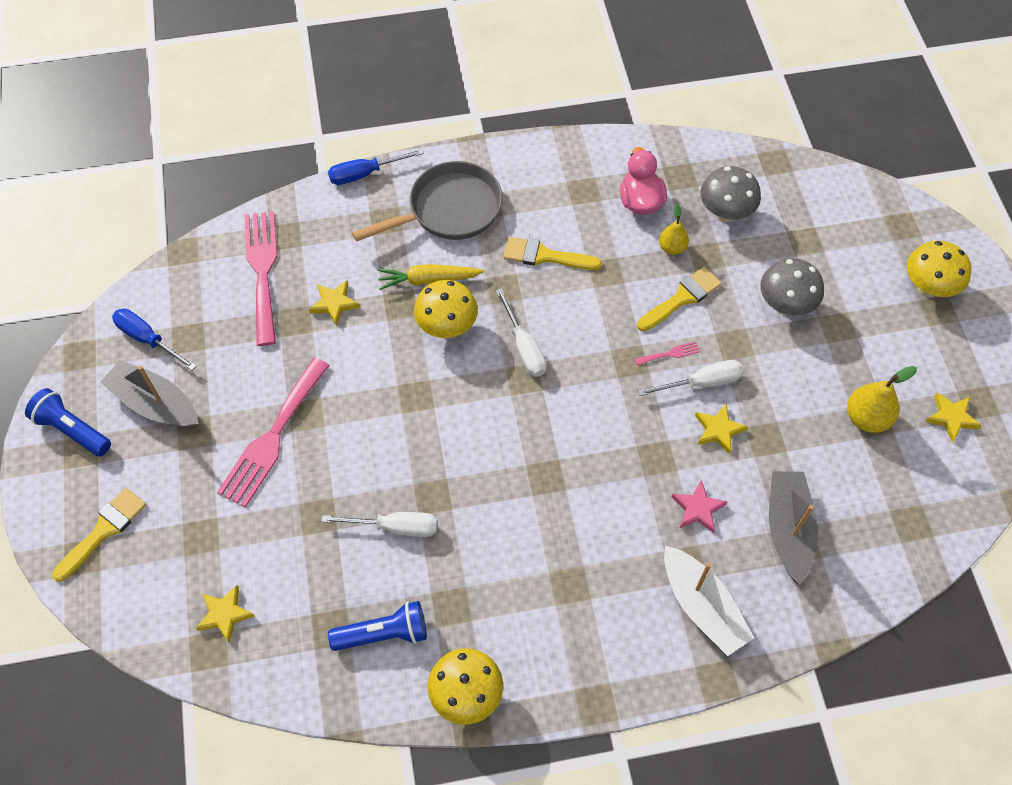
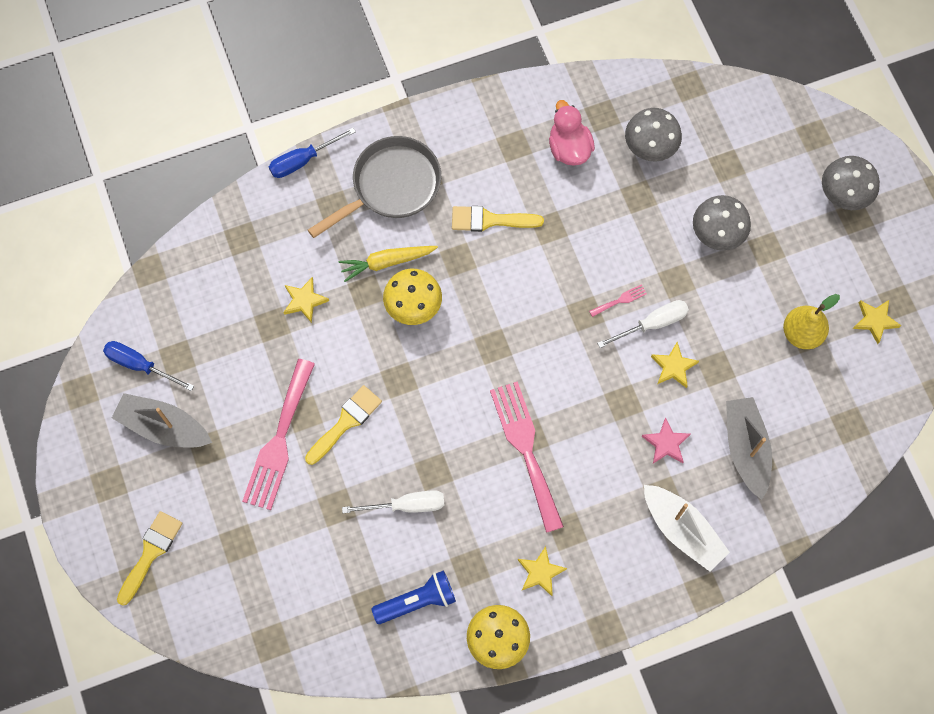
camera: 10 degrees left, 10 degrees up
blue flashlight [25,388,111,457] -> none
yellow star [196,585,255,644] -> yellow star moved to [518,546,567,596]
pink fork [244,211,277,346] -> pink fork moved to [490,381,564,533]
white screwdriver [496,288,546,377] -> none
yellow brush [637,267,722,331] -> yellow brush moved to [305,385,382,465]
yellow pear [659,204,689,255] -> none
yellow mushroom [907,241,972,297] -> grey mushroom [822,156,880,210]

